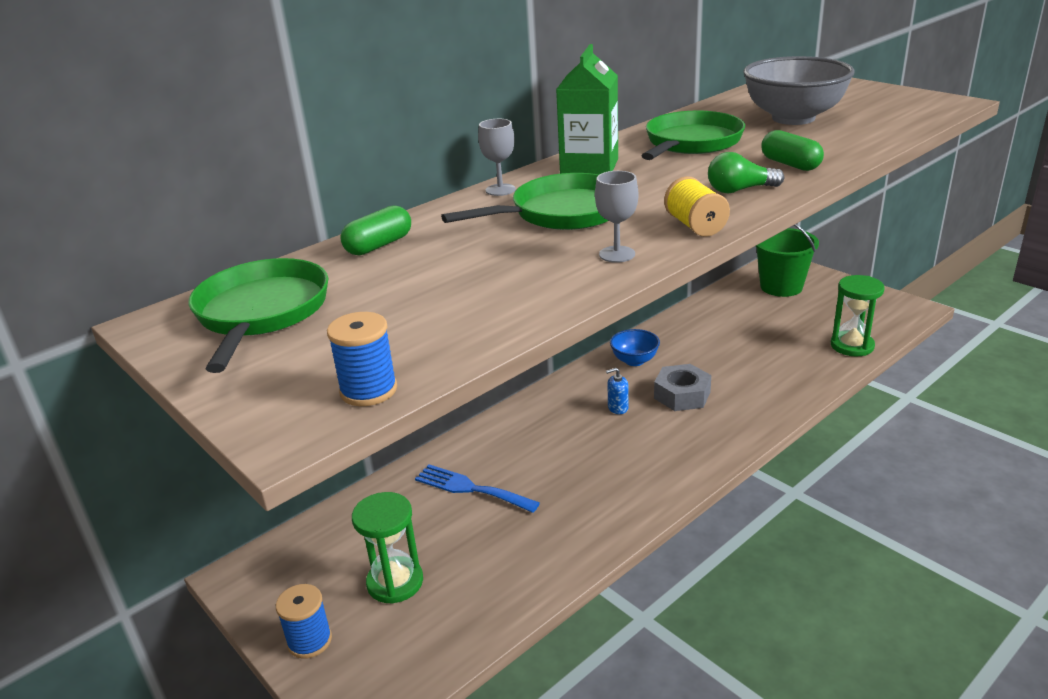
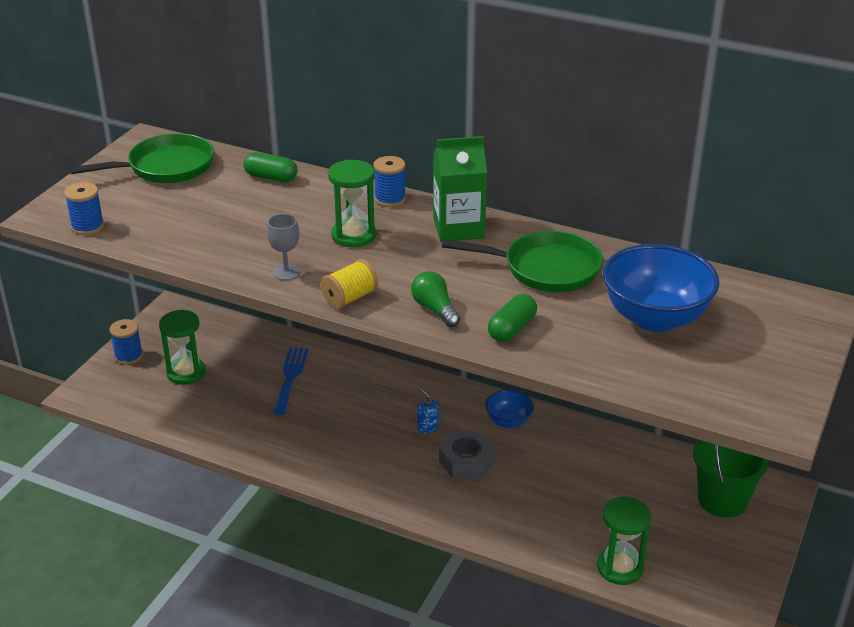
camera: 65 degrees right, 5 degrees up
green pan [441,173,608,230] -> green hourglass [328,160,376,247]
grey goblet [478,119,516,196] -> blue spool [374,156,406,207]
grey bowl [743,56,855,125] -> blue bowl [603,244,719,332]

